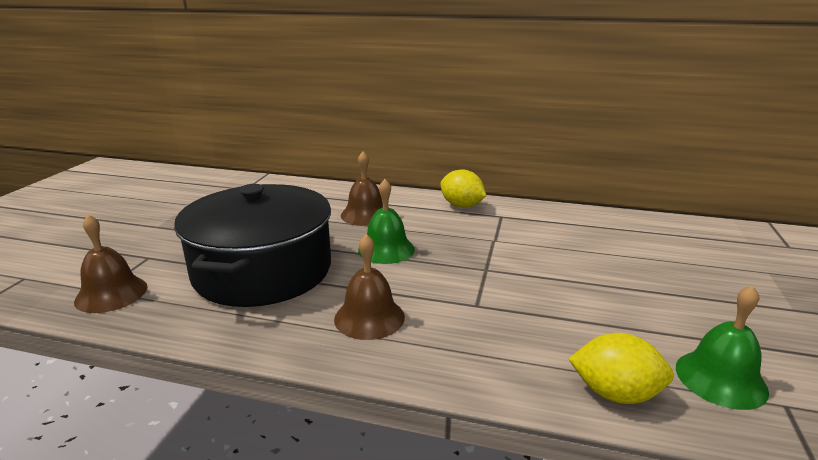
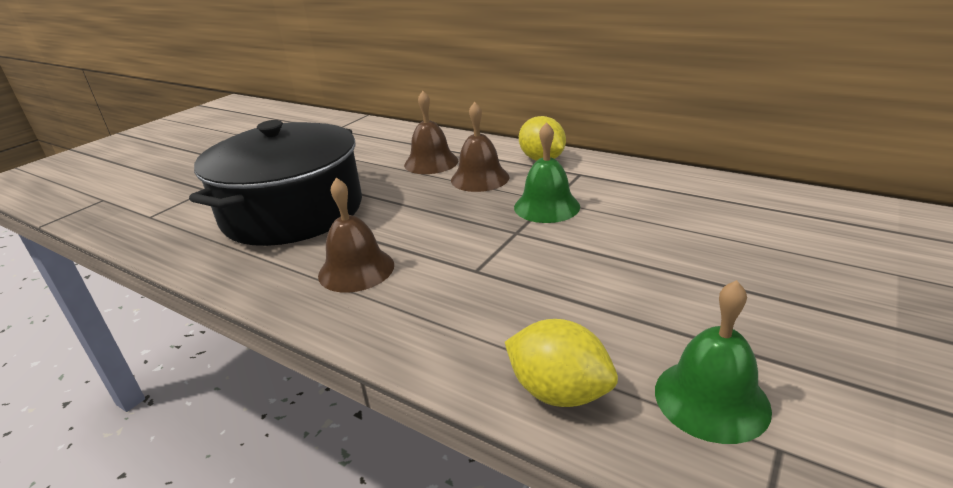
camera: 20 degrees right, 5 degrees up
brown bell [74,214,148,313] -> brown bell moved to [451,102,509,192]
green bell [358,179,415,264] -> green bell moved to [514,122,580,223]

